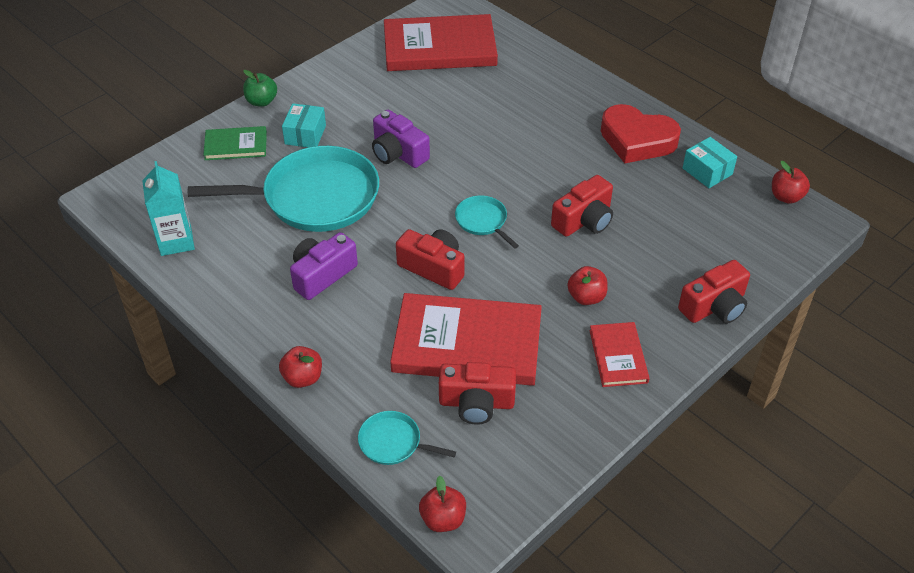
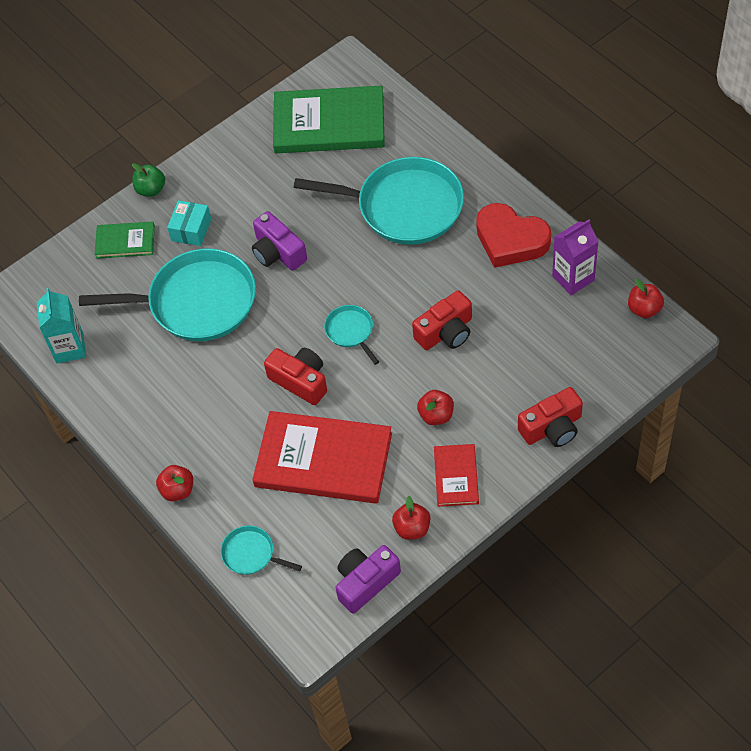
camera: 10 degrees right, 10 degrees up
purple camera [290,232,358,300] -> purple camera moved to [336,545,401,614]
red book [384,14,498,71] -> green book [273,86,385,153]
red apple [419,475,466,532] -> red apple moved to [392,496,430,540]
red camera [439,362,516,425] -> none
turquoise box [683,137,737,188] -> purple carton [552,219,599,295]
none -> turquoise pan [294,157,464,245]

